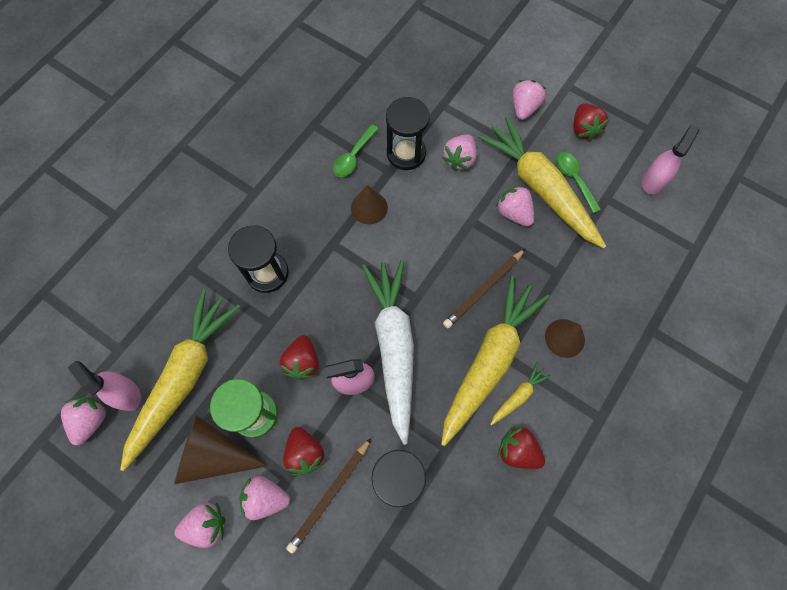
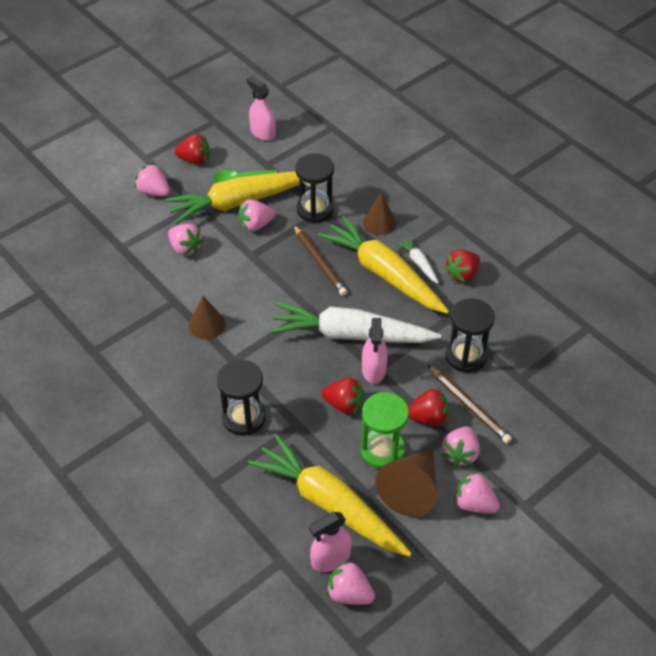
camera: 75 degrees left, 20 degrees down
pink strawberry [174,502,225,548] -> pink strawberry turned 60 degrees counterclockwise [454,471,500,513]
green spoon [333,124,379,177] -> none
black hourglass [386,97,430,170] -> black hourglass moved to [295,153,334,223]
yellow carrot [490,363,551,425] -> white carrot [396,236,439,283]

